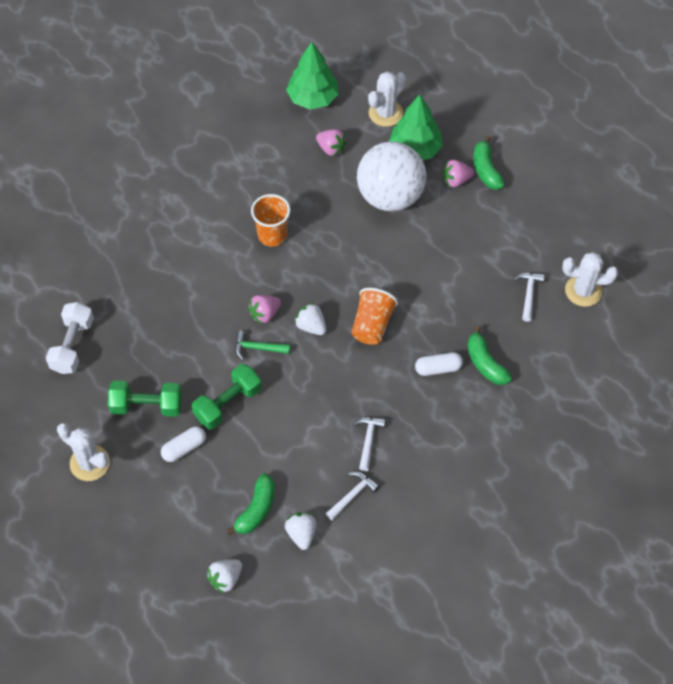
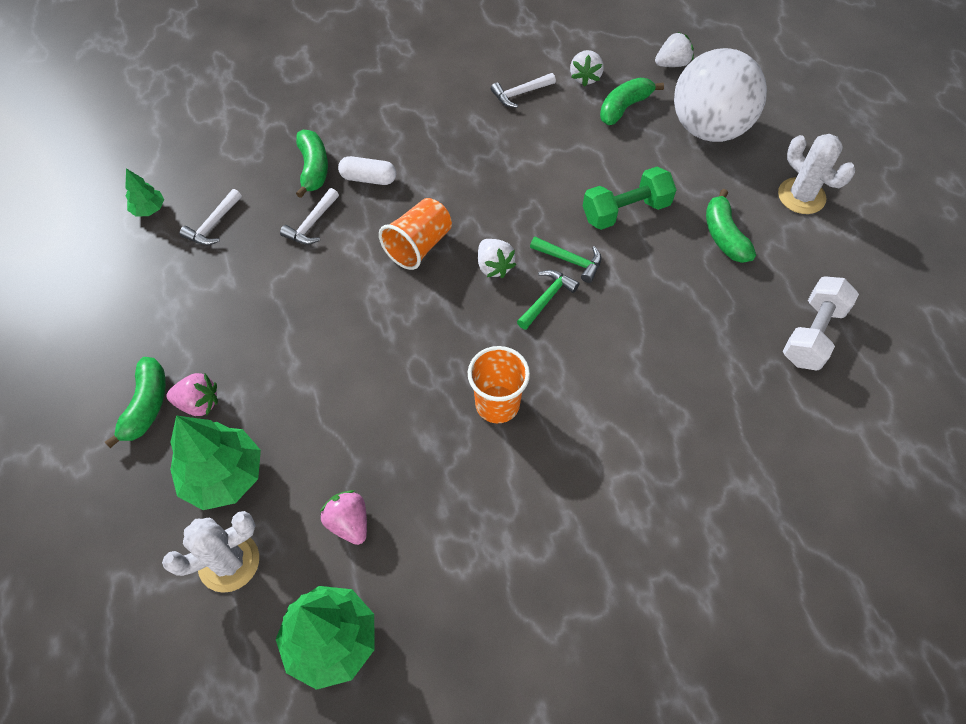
camera: 160 degrees left, 0 degrees up
green dumbbell [108,381,182,417] -> green banana [706,189,756,263]
white capsule [161,426,206,462] -> none
pink strawberry [248,295,281,324] -> green hammer [517,270,579,330]
white hammer [353,417,386,471] -> white hammer moved to [280,188,339,245]
white ball [357,141,426,211] -> white ball moved to [674,48,767,142]
white cactus [562,252,618,307] -> green tree [126,168,164,217]

